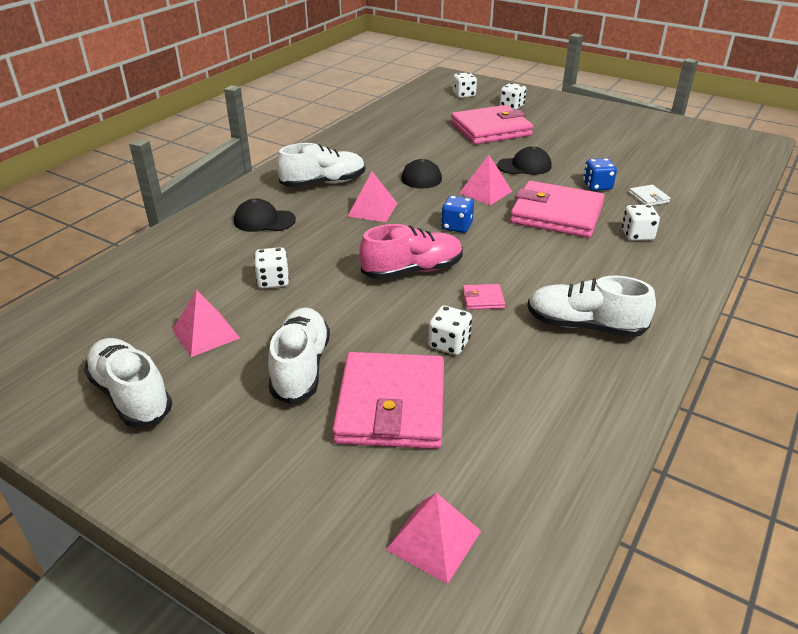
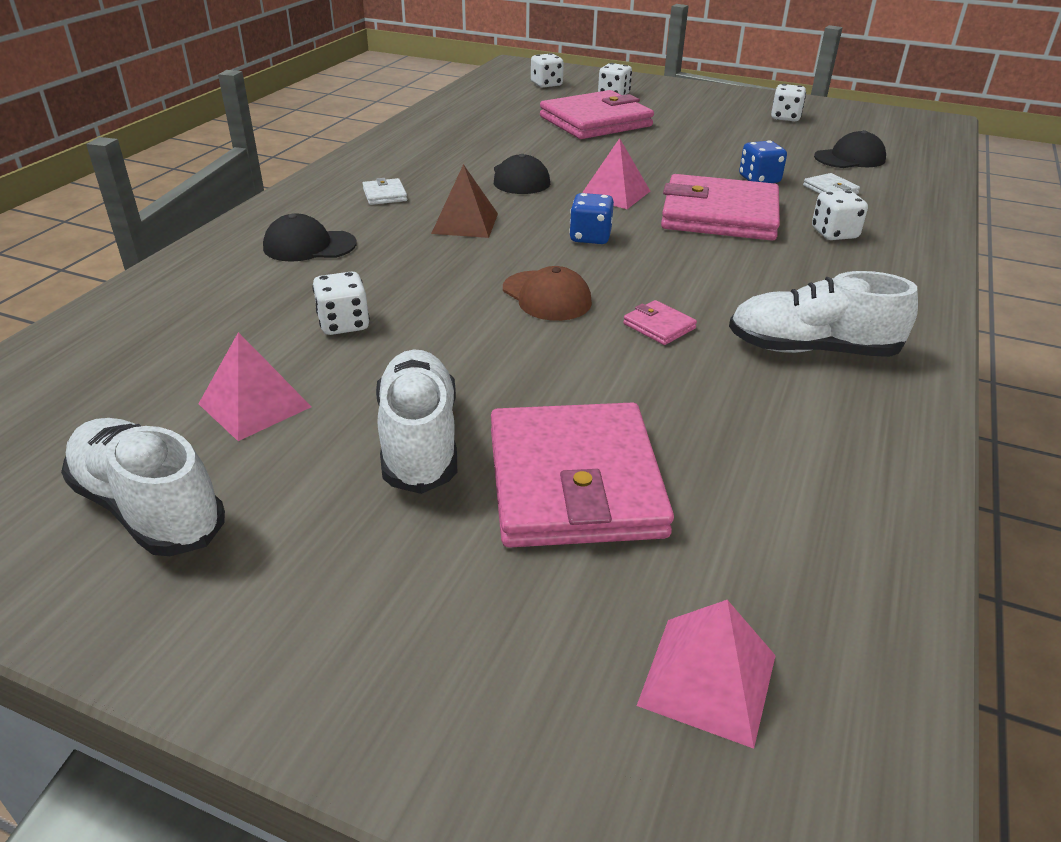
camera: 10 degrees left, 0 degrees up
white shoe [277,143,365,188] -> white wallet [362,178,407,205]
pink pyramid [347,172,398,222] -> brown pyramid [431,164,498,238]
pink shoe [359,224,463,280] -> brown cap [503,266,592,321]
white dice [428,306,472,355] -> white dice moved to [771,84,806,121]
pink wallet [462,284,505,310] -> pink wallet turned 60 degrees clockwise [623,300,697,345]
black cap [497,146,551,175] -> black cap moved to [814,130,886,168]

